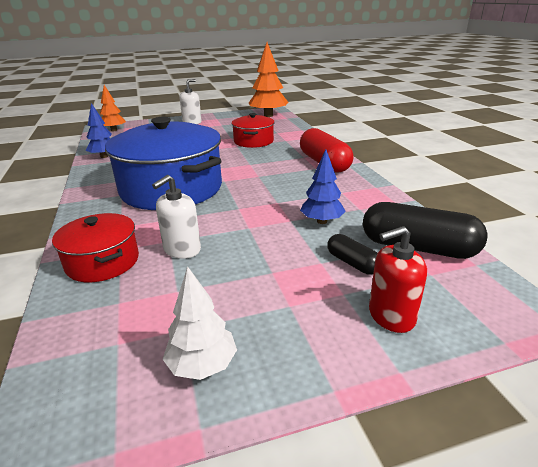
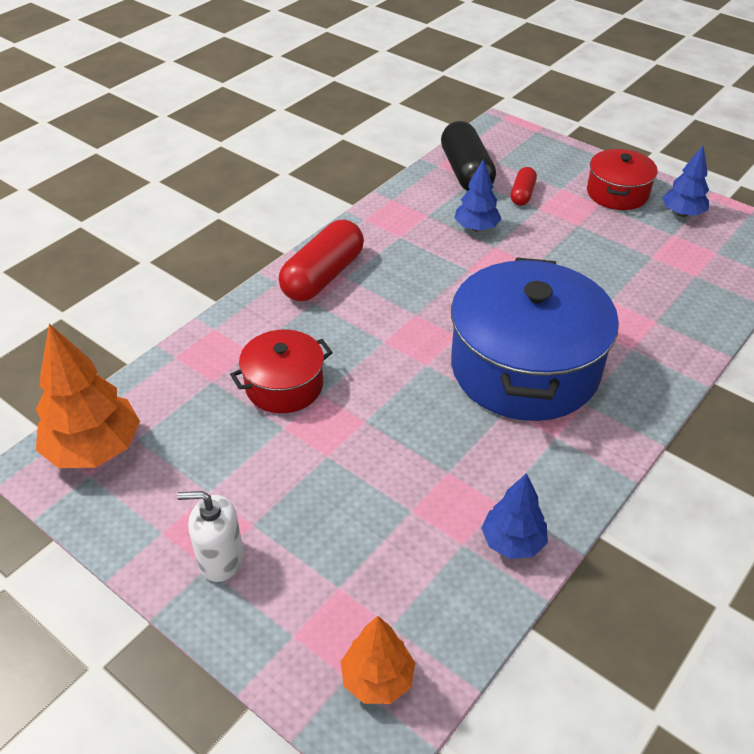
camera: 125 degrees left, 15 degrees up
red pot [52,213,139,282] -> red pot moved to [587,149,657,210]
white soap dispenser [152,175,201,259] -> none
white tree [163,266,237,380] -> blue tree [662,146,709,217]
black capsule [327,234,377,274] -> red capsule [511,167,537,206]
red soap dispenser [369,226,427,333] -> none

